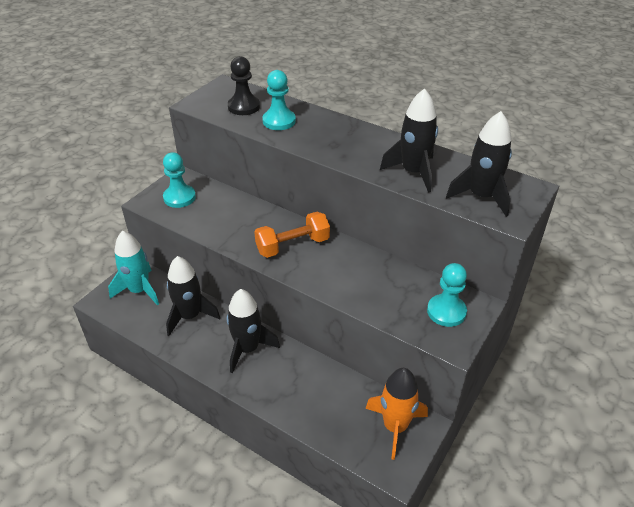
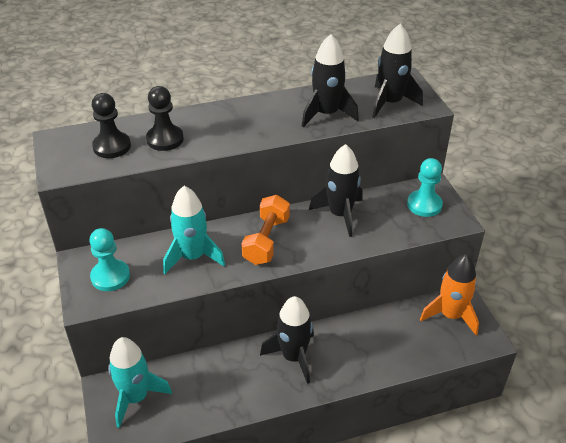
camera: 50 degrees left, 0 degrees up
black rocket [166,256,220,336] -> black rocket moved to [309,144,363,237]
turquoise pawn [262,70,296,130] -> black pawn [146,86,184,151]
none -> turquoise rocket [163,186,225,274]

